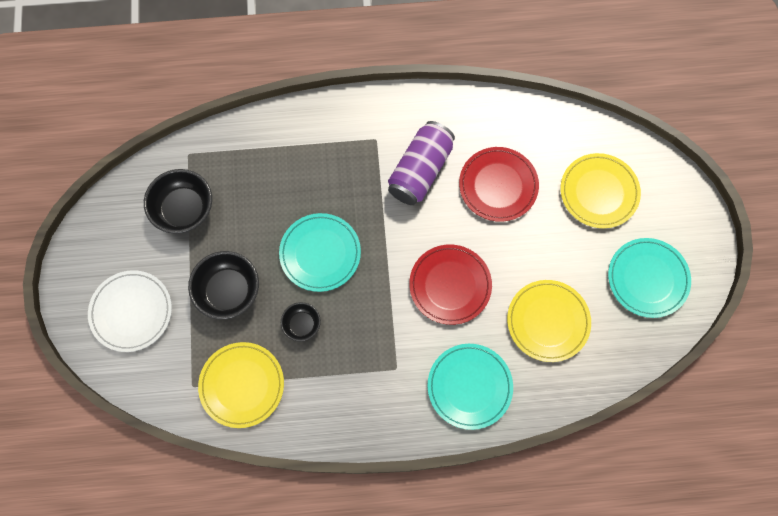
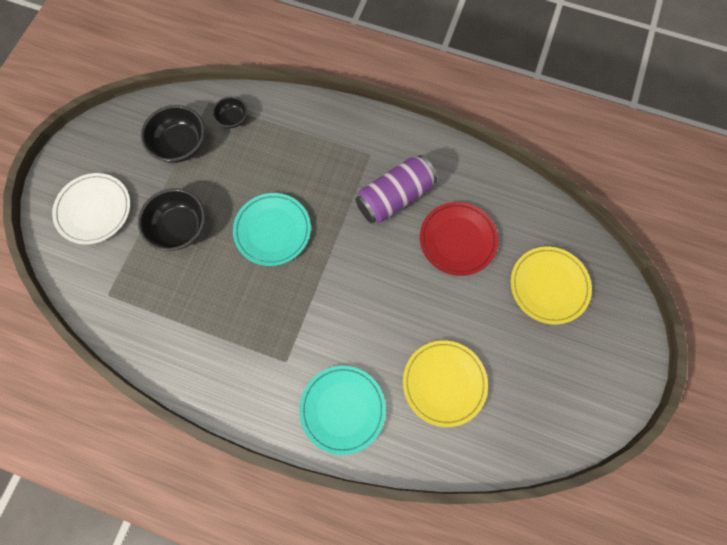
camera: 25 degrees right, 0 degrees up
yellow plate [198,342,284,428] -> none
black bowl [281,302,321,341] -> black bowl moved to [213,97,247,128]
red plate [409,245,492,325] -> none
turquoise plate [608,238,691,318] -> none

